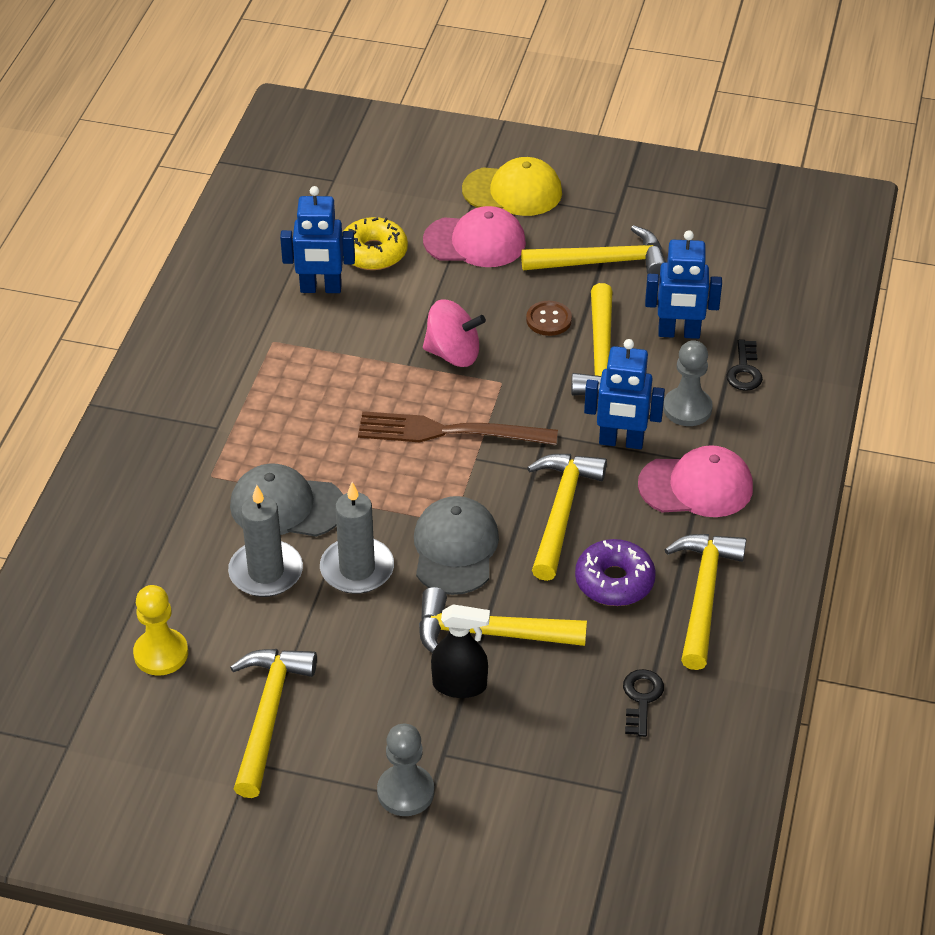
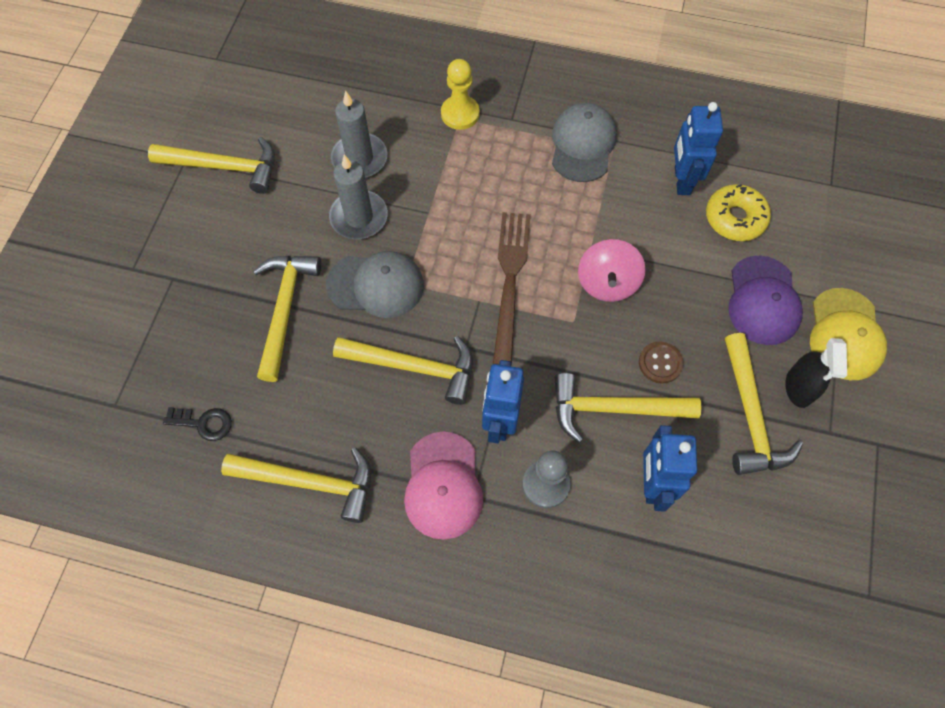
camera: 90 degrees right, 20 degrees up
yellow pawn [133,585,188,676] -> yellow pawn moved to [441,59,480,130]
grey cap [230,463,343,537] -> grey cap moved to [552,103,617,182]
grey pawn [377,724,434,816] -> none
pink cap [423,206,526,267] -> purple cap [728,256,803,345]
black spray bottle [431,604,490,698] -> black spray bottle moved to [785,338,847,408]
purple donut [575,539,656,606] -> none
black key [726,340,763,391] -> none

